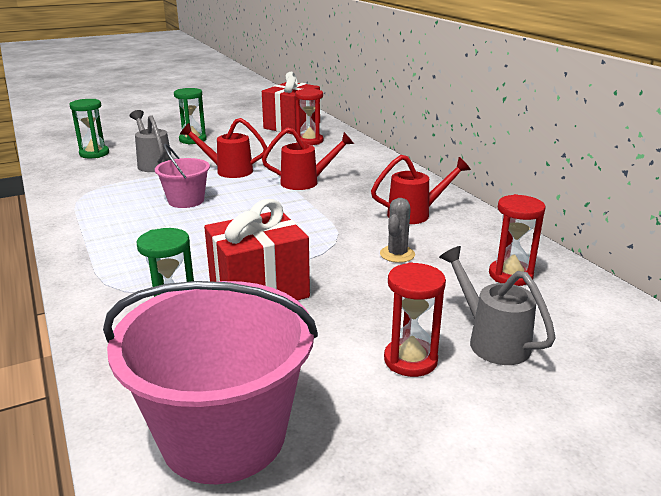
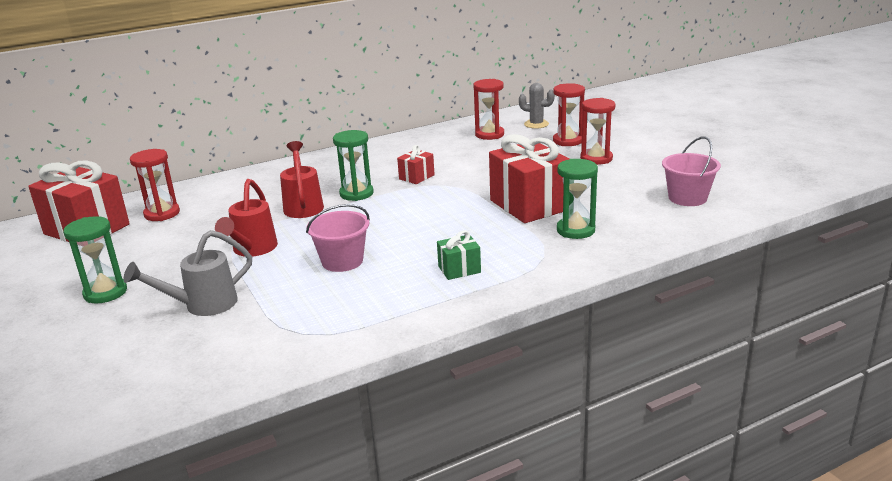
camera: 90 degrees left, 0 degrees up
green hourglass [69,99,109,158] -> green hourglass moved to [333,130,374,201]
pink bucket [103,281,318,484] -> pink bucket [662,136,721,206], size x0.52
red watering can [371,155,471,224] -> none
grey cactus [380,198,415,263] -> grey cactus moved to [519,83,555,129]
grey watering can [439,246,556,365] -> red hourglass [553,83,585,146]
none -> red gift [397,145,435,184]
none -> green gift [437,230,481,280]

